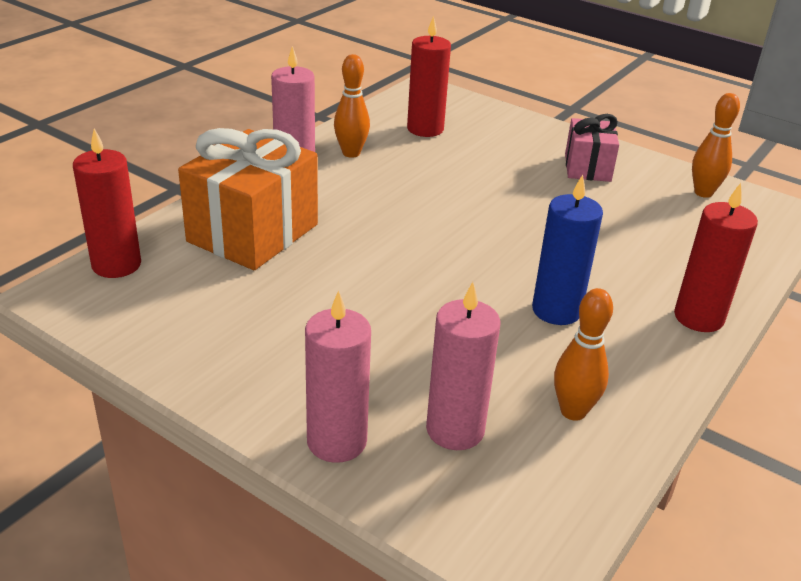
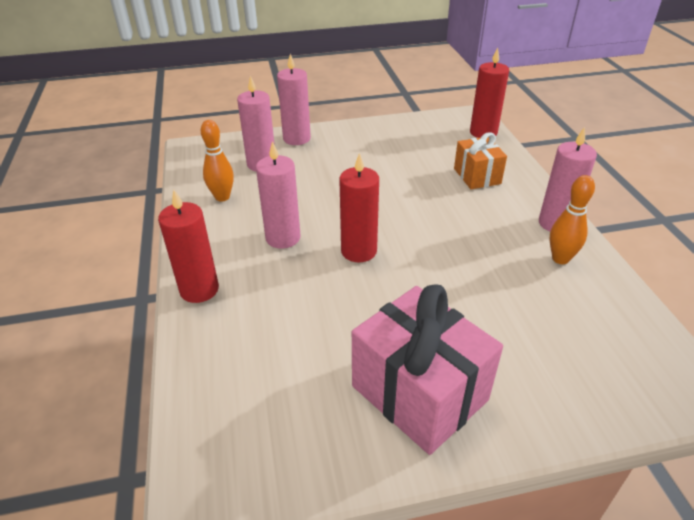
camera: 135 degrees right, 5 degrees up
orange gift [178,128,318,270] -> orange gift [454,132,507,189], size x0.57
red candle [407,16,451,137] -> red candle moved to [339,153,379,262]
blue candle [532,174,603,325] -> pink candle [256,141,301,249]
pink gift [565,114,619,182] -> pink gift [352,284,503,455], size x1.74
orange bowling pin [692,93,740,198] -> none

